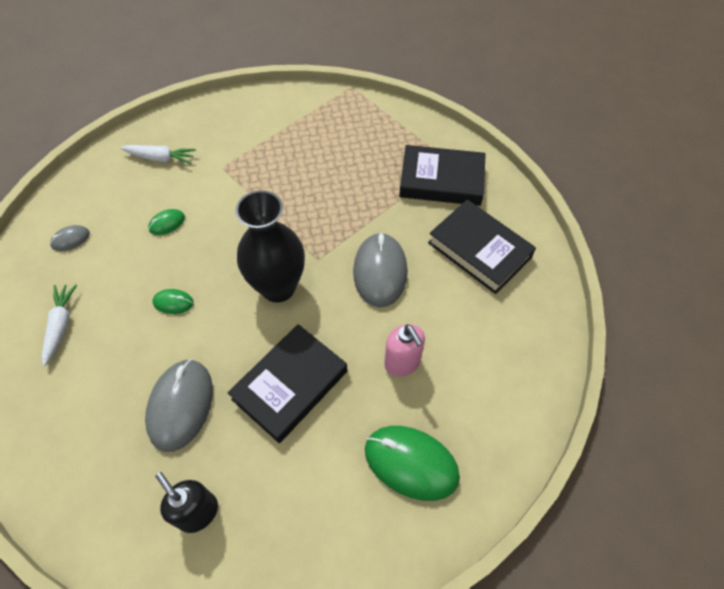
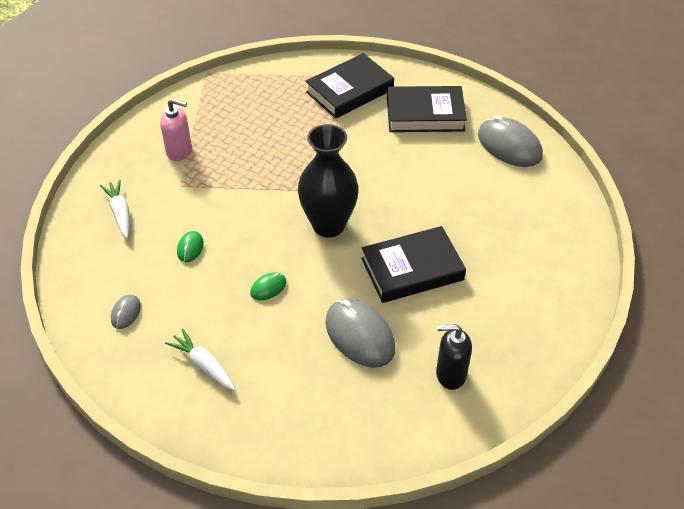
camera: 45 degrees left, 10 degrees down
white carrot [120,145,196,164] -> white carrot turned 75 degrees counterclockwise [100,180,130,238]
black book [228,324,347,443] -> black book turned 75 degrees clockwise [361,226,466,303]
grey mouse [353,232,408,307] -> grey mouse moved to [478,116,543,167]
green mouse [365,426,460,501] -> none
pink soap dispenser [384,324,425,377] -> pink soap dispenser moved to [160,98,192,161]

